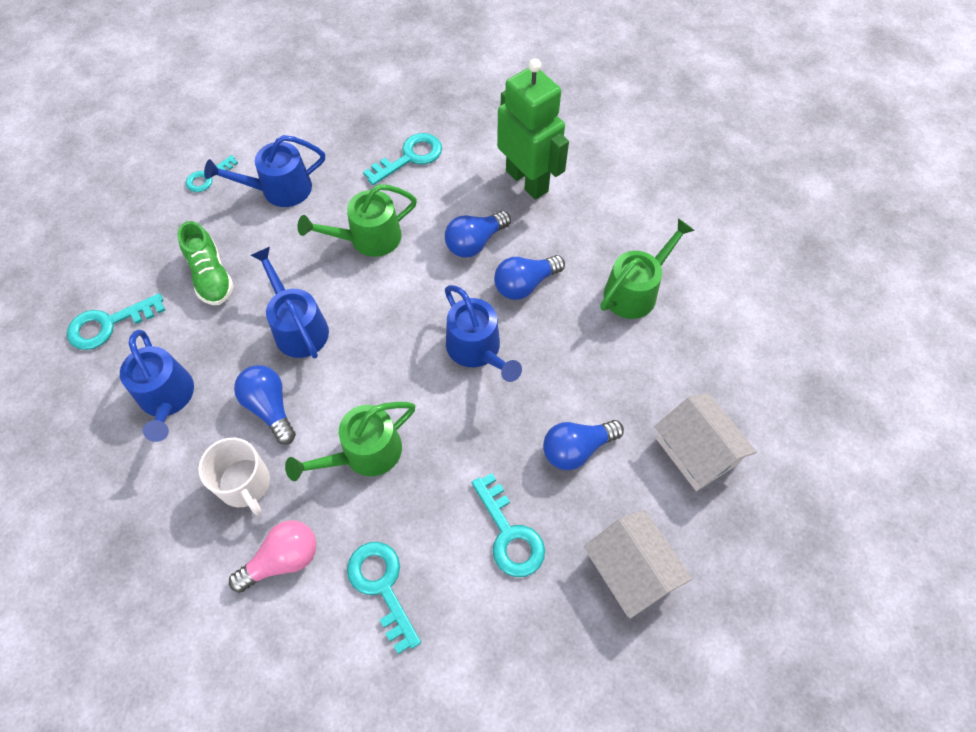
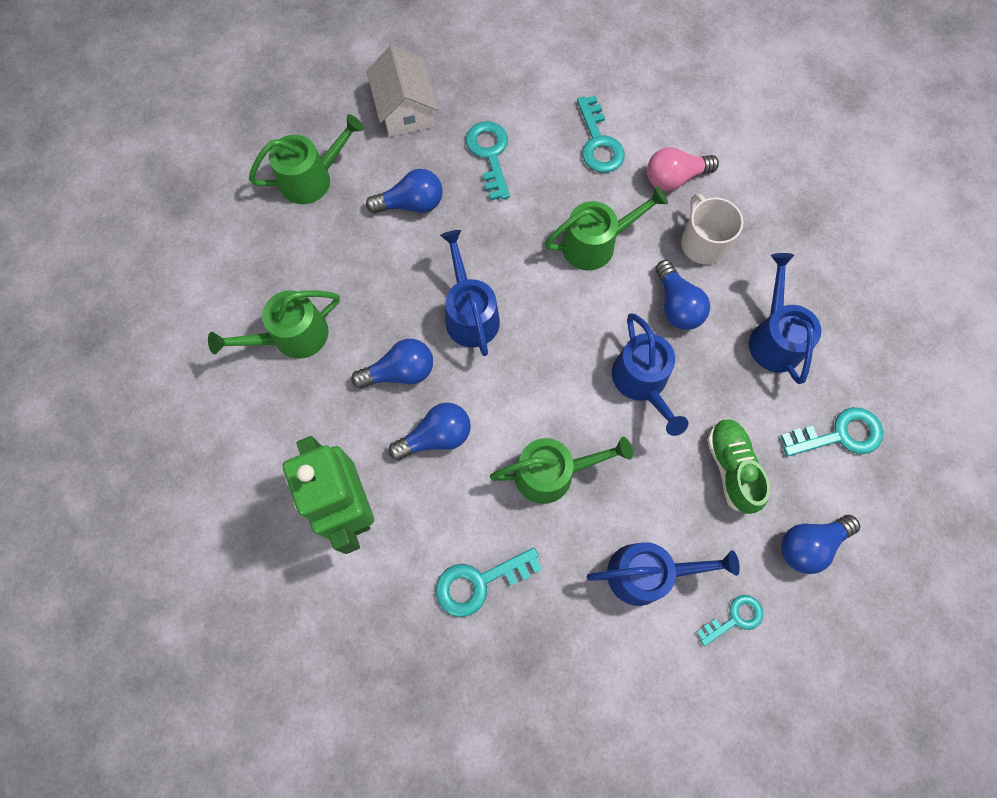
camera: 165 degrees left, 10 degrees up
white house [655,393,757,491] -> green watering can [249,114,364,204]
none -> blue light bulb [781,515,860,574]

